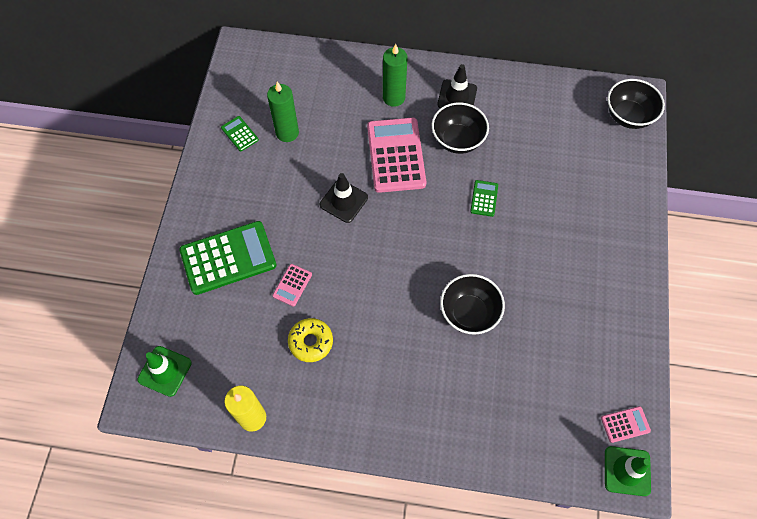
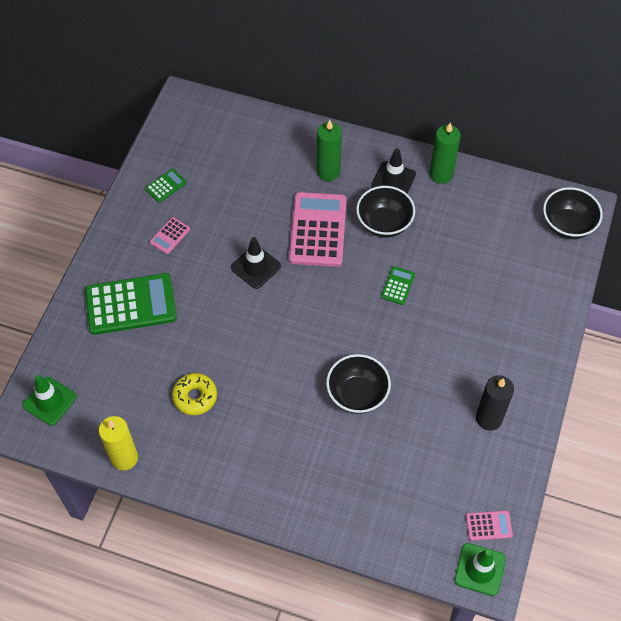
camera: 10 degrees right, 5 degrees down
green calculator [221,116,259,152] -> green calculator turned 75 degrees clockwise [145,168,187,203]
green candle [267,82,299,142] -> green candle moved to [430,122,461,184]
pink calculator [273,264,312,307] -> pink calculator moved to [150,217,190,254]
none -> black candle [476,375,514,431]

